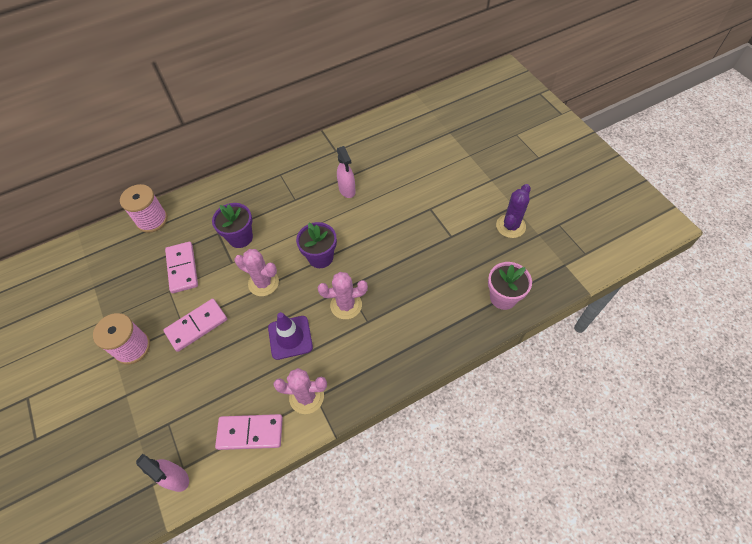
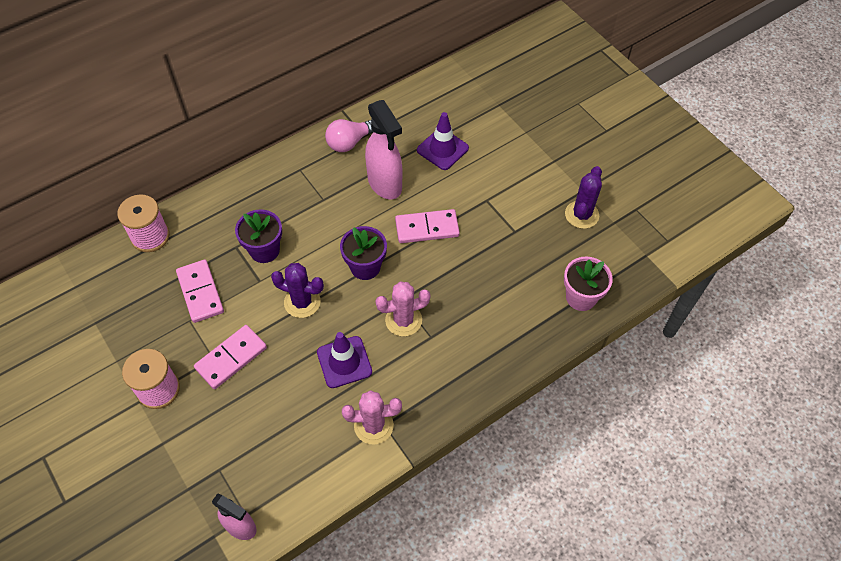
camera: 10 degrees left, 0 degrees up
pink domino [215,414,283,450] -> pink domino moved to [395,209,460,243]
pink cactus [234,249,279,296] -> purple cactus [271,263,324,318]
pink spray bottle [337,146,356,198] -> pink spray bottle [365,100,403,199], size x1.62
none -> pink light bulb [325,119,374,152]
none -> purple traffic cone [417,112,469,170]

